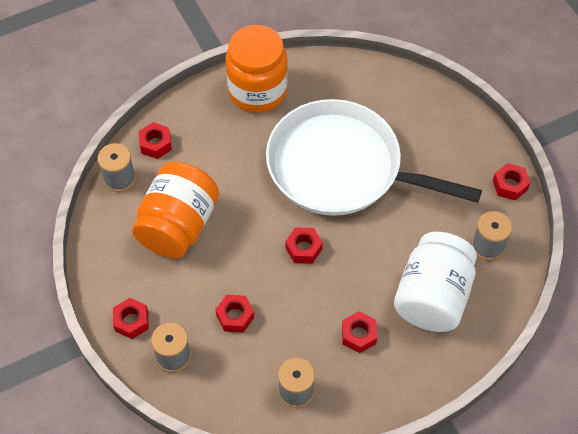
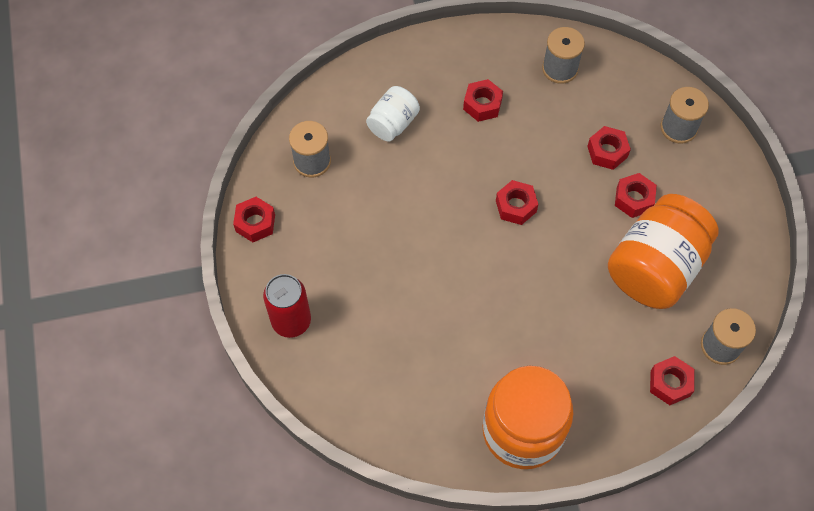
camera: 165 degrees left, 5 degrees up
red nut [113,298,149,339] -> red nut moved to [615,173,657,218]
white pan [266,99,482,216] -> none
white jar [394,232,477,332] -> white jar [366,86,420,142], size x0.52
none -> red can [263,274,311,338]

